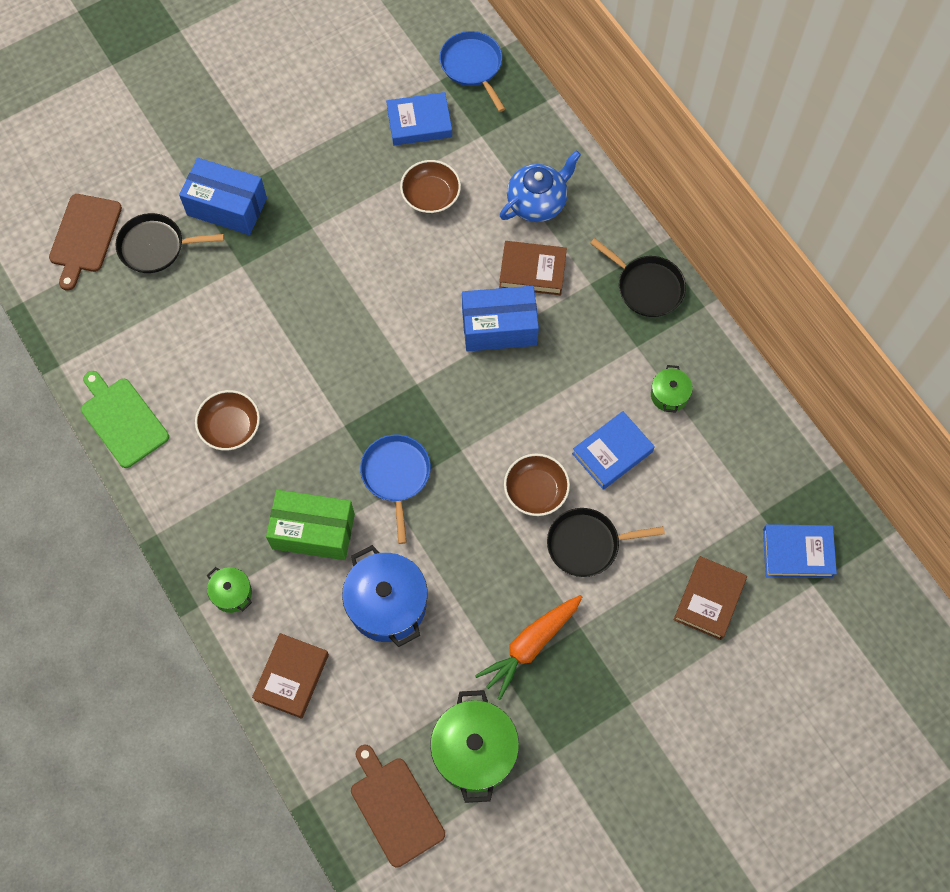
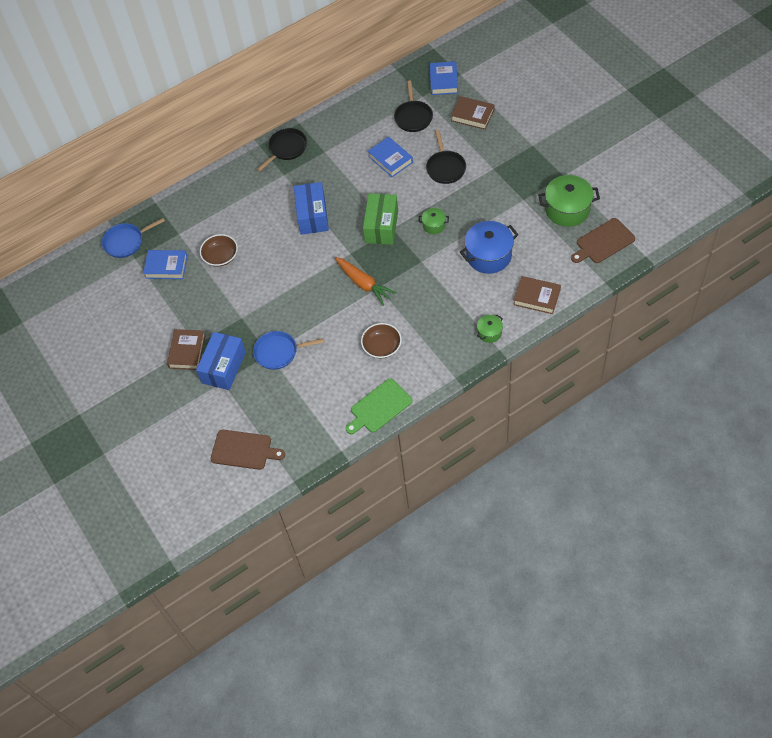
camera: 85 degrees left, 10 degrees down
black pan [116,213,224,273] -> black pan moved to [394,80,433,132]
green box [266,490,355,560] -> green box moved to [363,193,398,245]
blue pan [360,434,431,544] -> blue pan moved to [253,331,324,370]
blue book [386,92,452,146] -> blue book turned 75 degrees counterclockwise [143,250,188,279]
orange carrot [475,595,582,700] -> orange carrot moved to [335,257,397,306]
brown book [499,241,567,295] -> brown book moved to [167,329,206,370]
blue teapot [500,150,581,222] -> none
brown bowl [504,453,570,516] -> none
green pot [651,365,693,413] -> green pot moved to [418,208,449,234]

